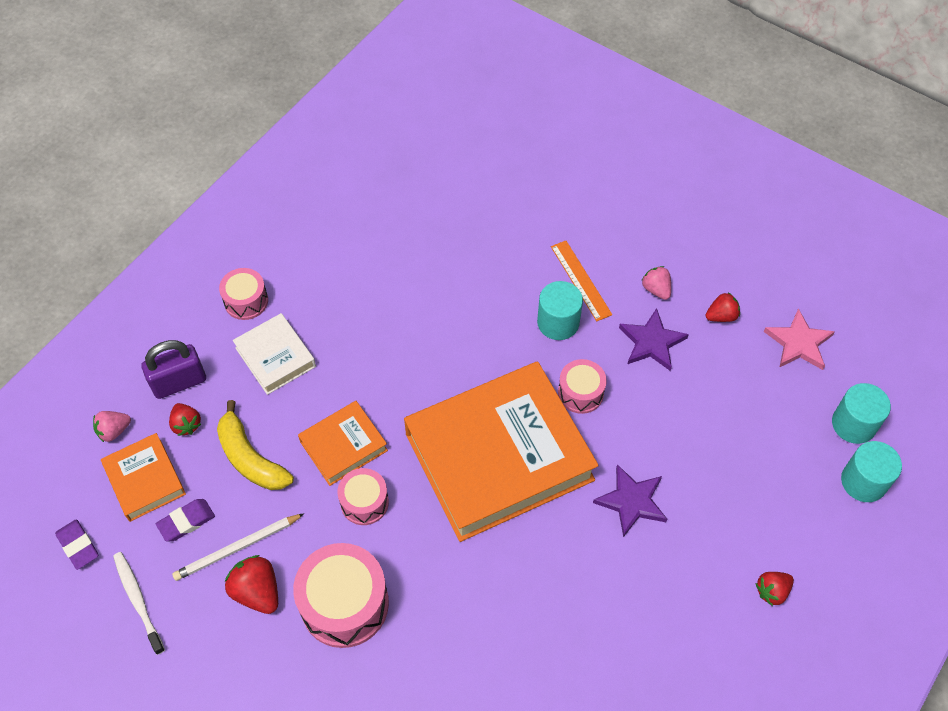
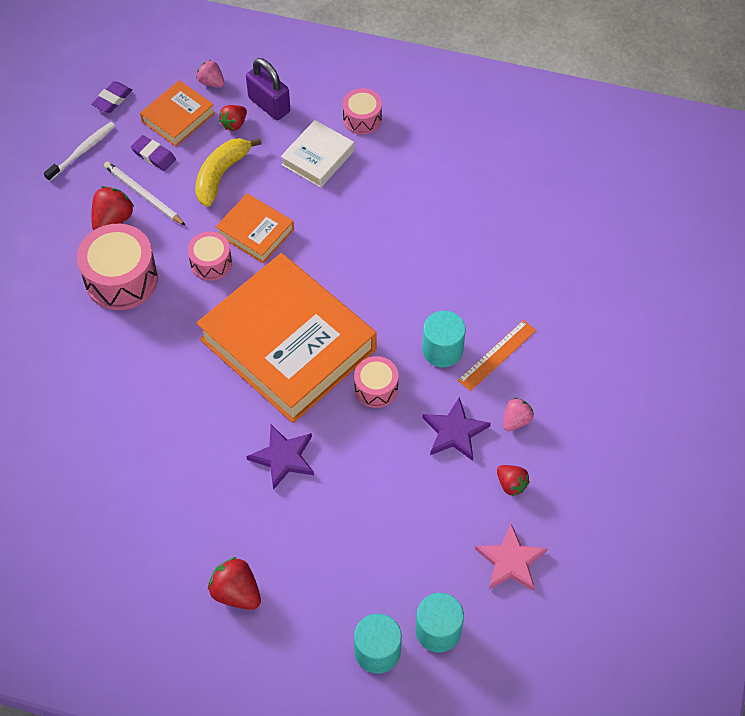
camera: 70 degrees right, 0 degrees up
red strawberry [756,572,794,606] -> red strawberry [208,557,261,610], size x1.52

